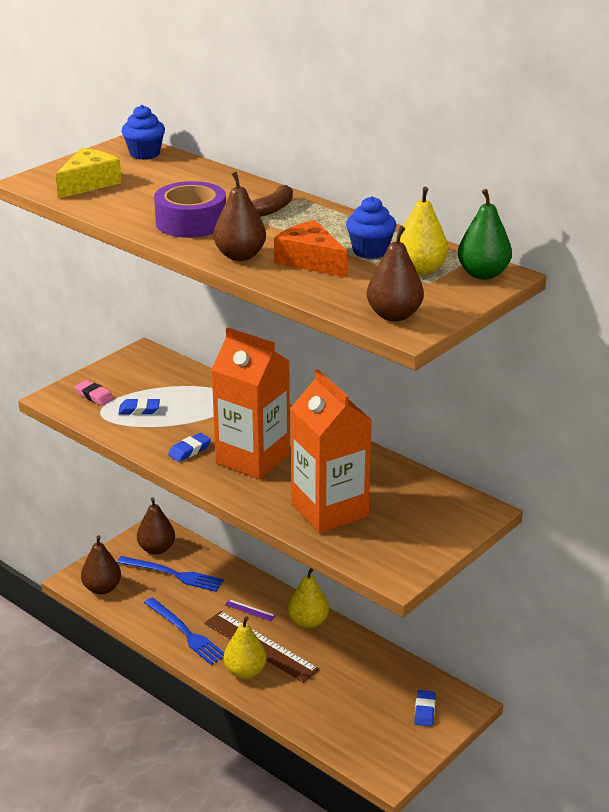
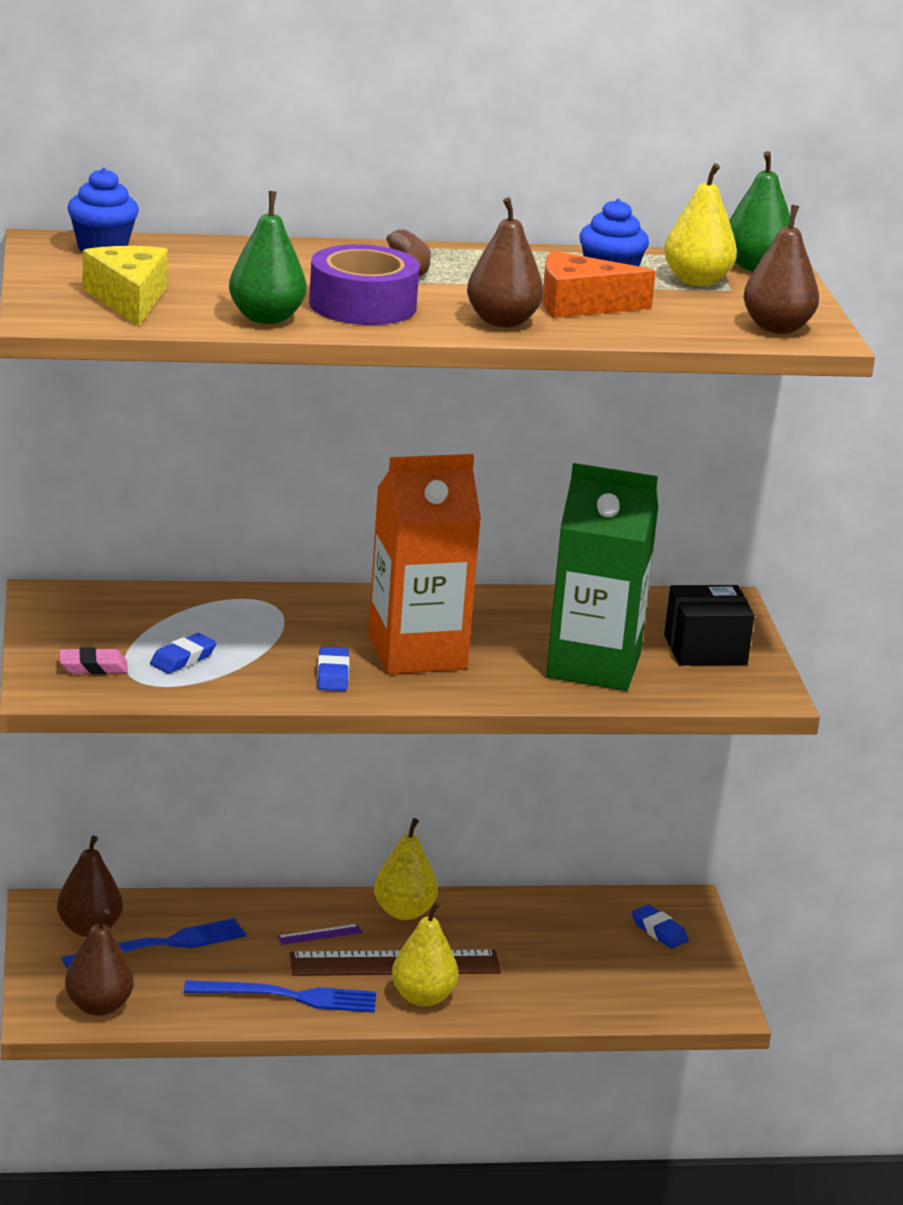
camera: 50 degrees left, 5 degrees down
orange carton [291,369,372,533] -> green carton [546,463,658,691]
none -> green pear [229,191,307,324]
none -> black box [664,585,754,666]

